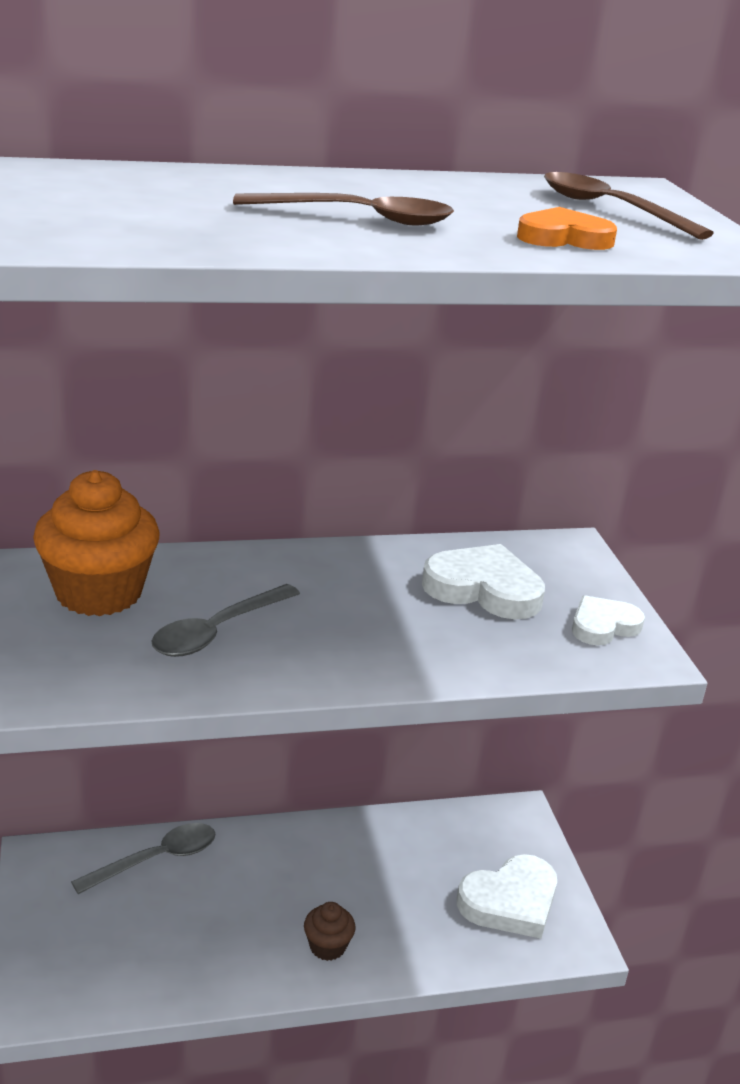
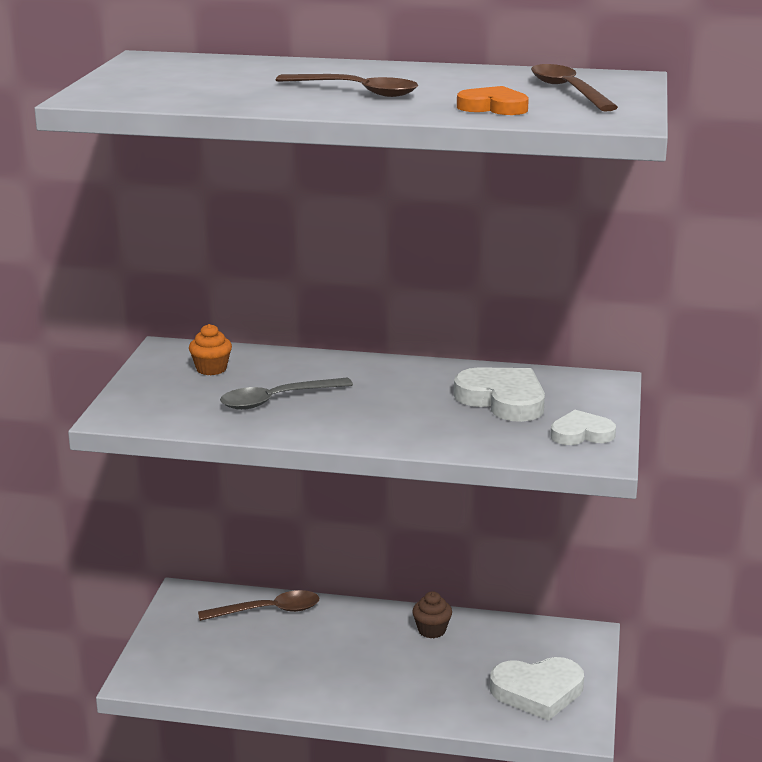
camera: 25 degrees right, 5 degrees down
orange cupcake [33,470,160,616] -> orange cupcake [189,324,232,375], size x0.48
grey spoon [71,823,215,894] -> brown spoon [198,590,319,621]
brown cupcake [304,902,356,961] -> brown cupcake moved to [412,591,452,638]

